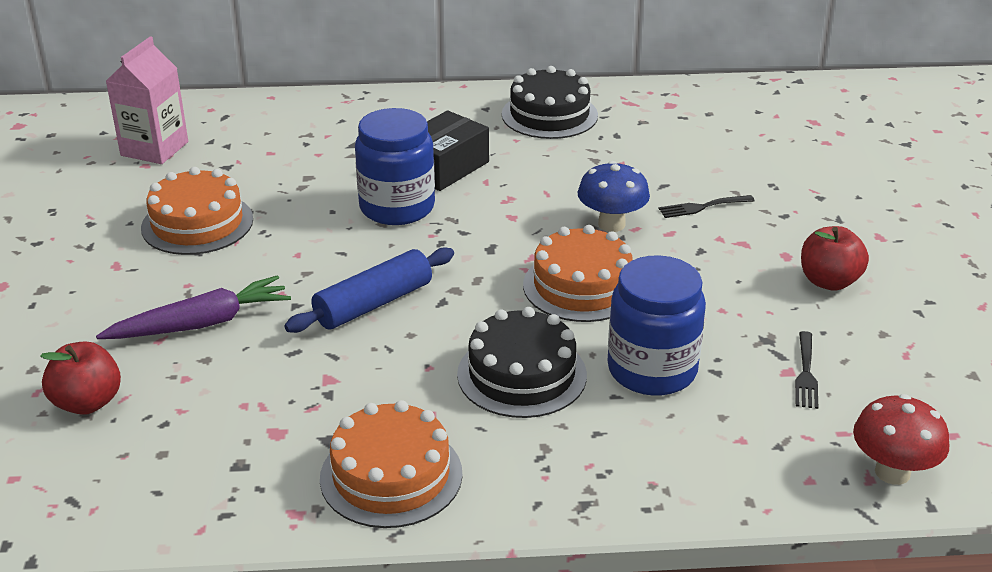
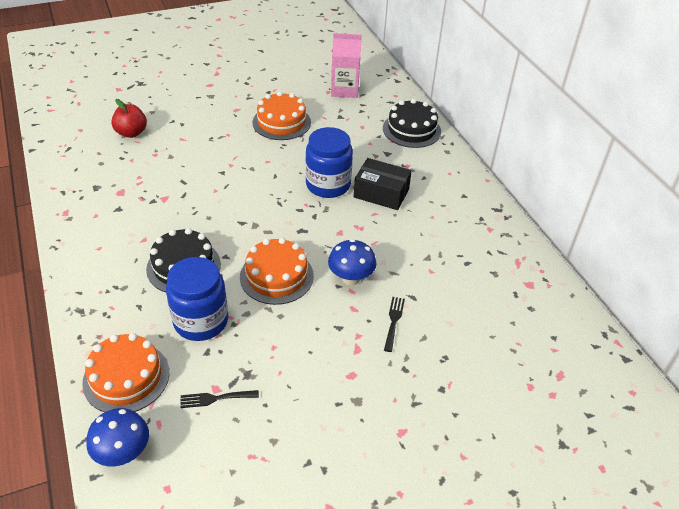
camera: 70 degrees right, 10 degrees up
purple carrot [96,275,291,339] -> none
blue rolling pin [284,247,454,333] -> none
orange cake [320,400,463,528] -> orange cake moved to [82,333,169,412]
black cake [502,66,598,139] -> black cake moved to [383,99,441,148]
black fork [659,195,755,218] -> black fork turned 45 degrees clockwise [384,297,405,352]
red apple [801,226,869,291] -> none
red mushroom [853,394,949,485] -> blue mushroom [86,408,149,467]

